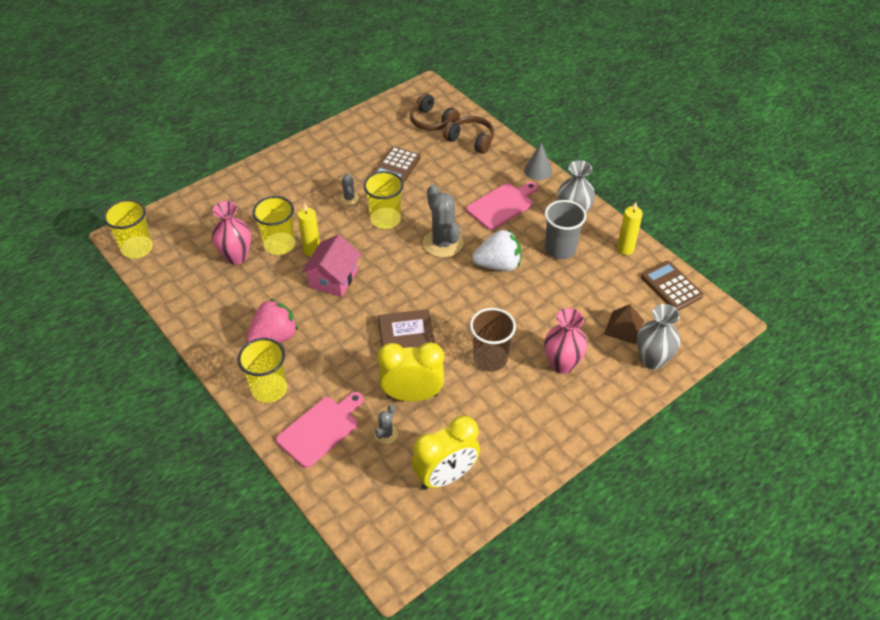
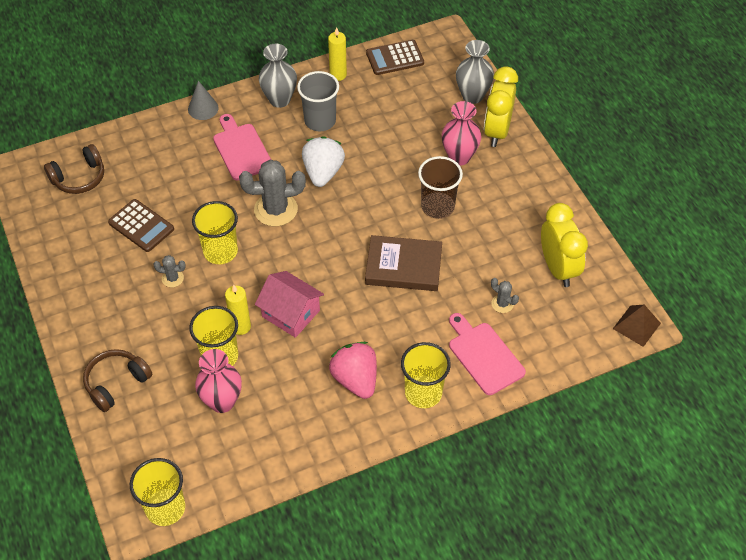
camera: 75 degrees left, 5 degrees up
yellow clock [378,342,444,401] -> yellow clock moved to [484,66,518,147]
brown headphones [443,116,494,154] -> brown headphones moved to [83,349,153,412]
brown pyramid [604,304,644,344] -> brown pyramid moved to [613,305,661,347]

